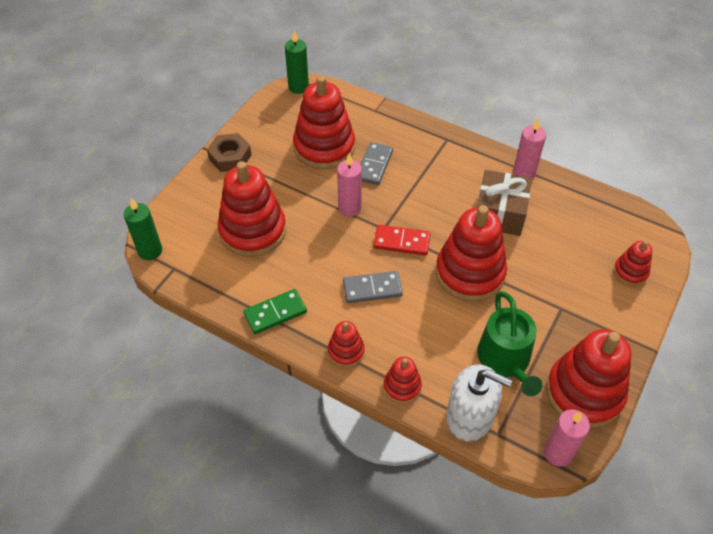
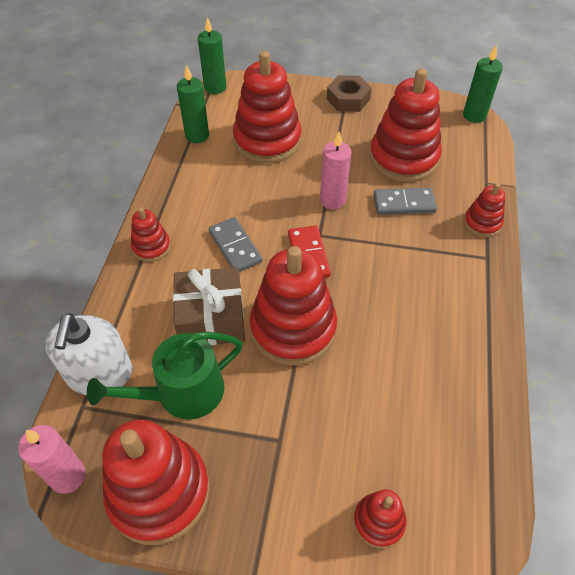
camera: 70 degrees right, 0 degrees up
green domino [243,289,307,334] -> none
red stacking toy [384,357,422,404] -> red stacking toy moved to [464,183,505,237]
brown gift [477,170,532,236] -> brown gift moved to [173,267,245,345]
pink candle [513,118,546,179] -> none
none -> green candle [177,65,209,143]

